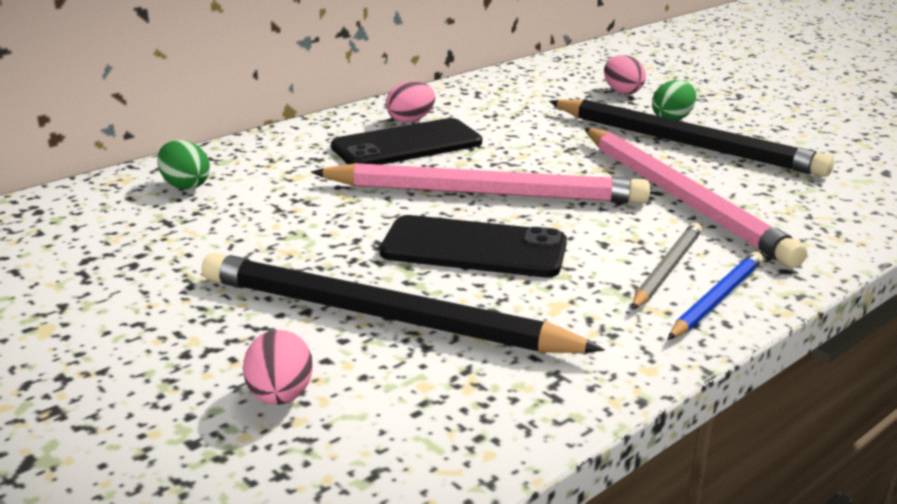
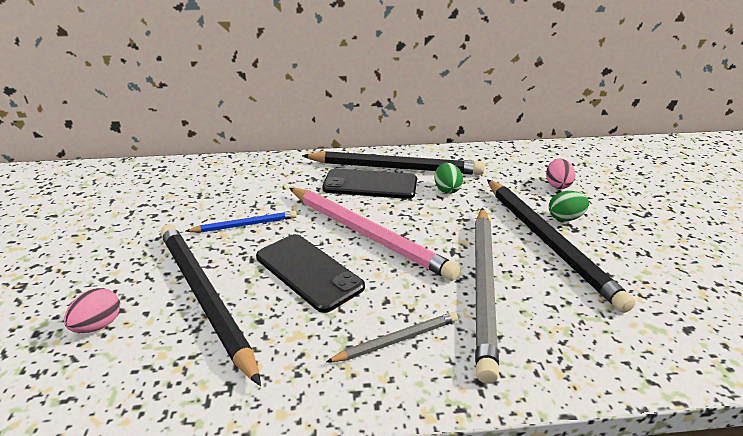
camera: 35 degrees right, 5 degrees up
green egg [157,140,210,190] -> green egg moved to [435,163,463,194]
pink egg [386,81,435,123] -> black pencil [302,151,485,175]
pink pencil [584,128,807,268] -> grey pencil [475,208,499,384]
blue pencil [668,252,763,340] -> blue pencil moved to [185,211,297,233]

